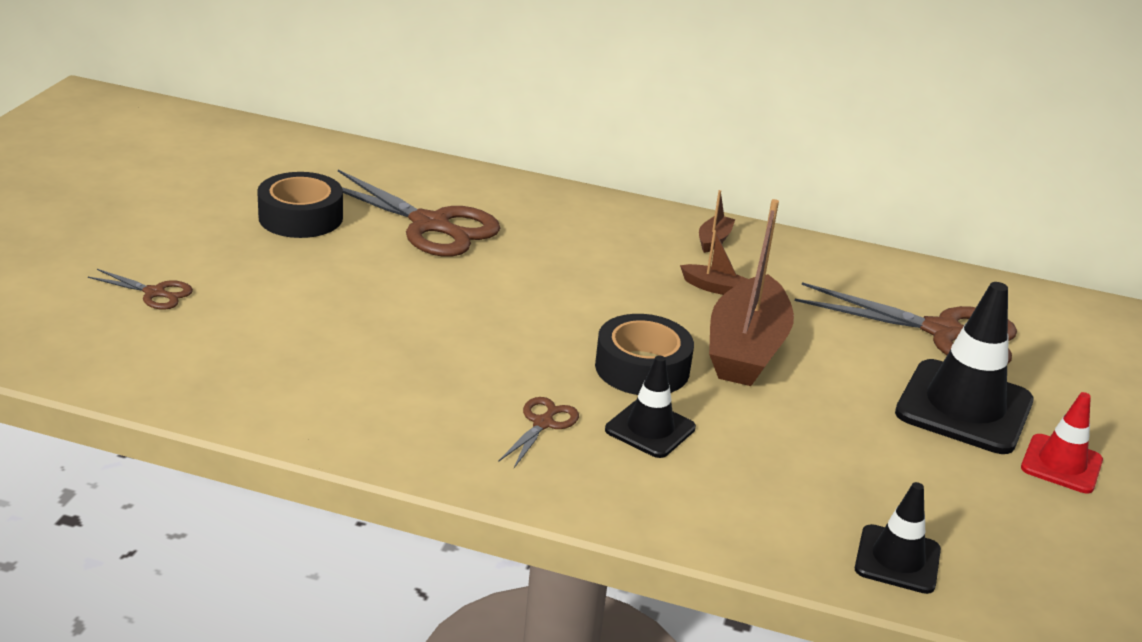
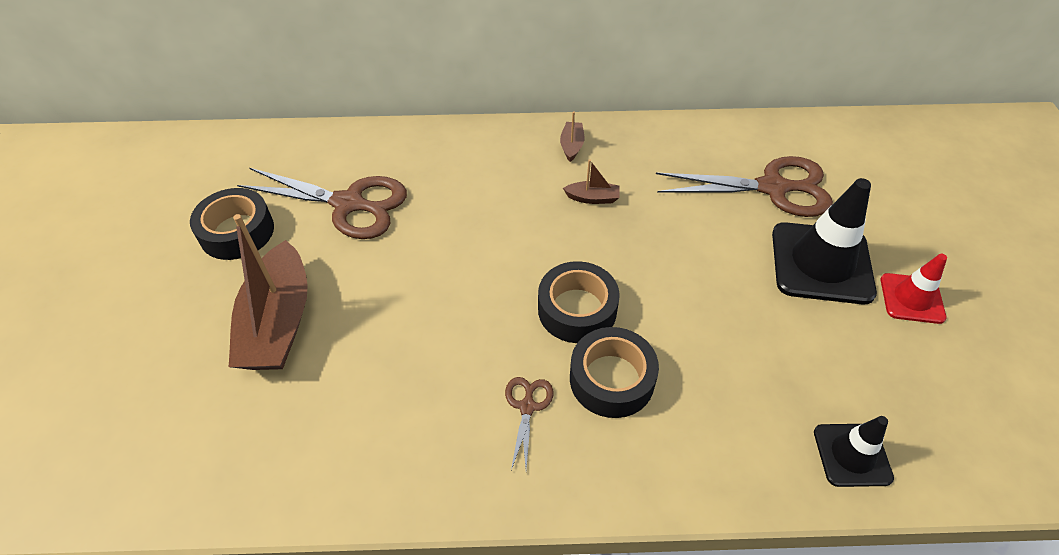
camera: 15 degrees left, 20 degrees up
brown scissors [88,269,193,310] -> none
black traffic cone [605,355,696,458] -> black tape [570,327,659,418]
brown boat [709,199,794,386] -> brown boat moved to [229,214,308,370]

